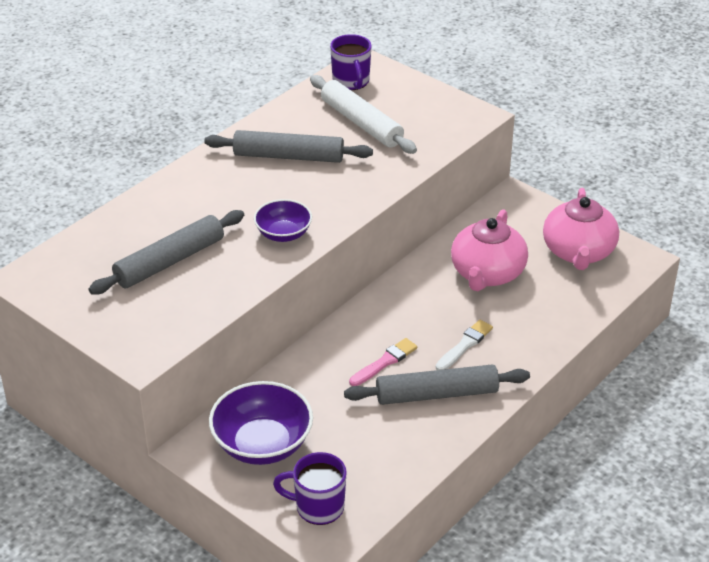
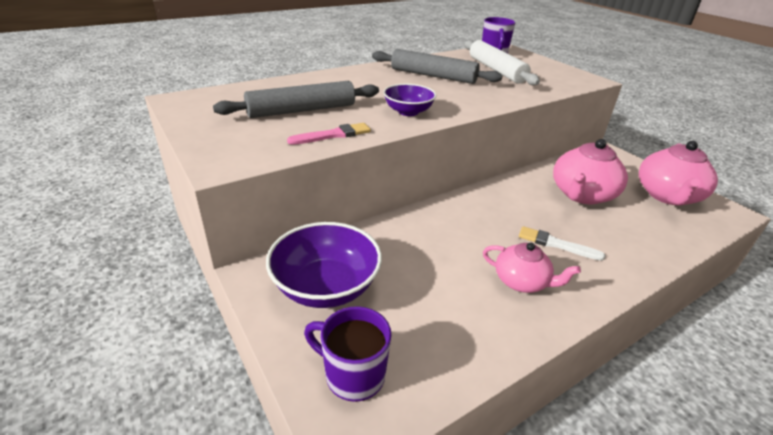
camera: 15 degrees right, 5 degrees down
grey rolling pin [344,364,530,405] -> pink teapot [483,243,581,293]
pink brush [349,338,417,386] -> pink brush moved to [287,123,371,145]
white brush [436,320,493,370] -> white brush turned 120 degrees counterclockwise [519,226,606,261]

